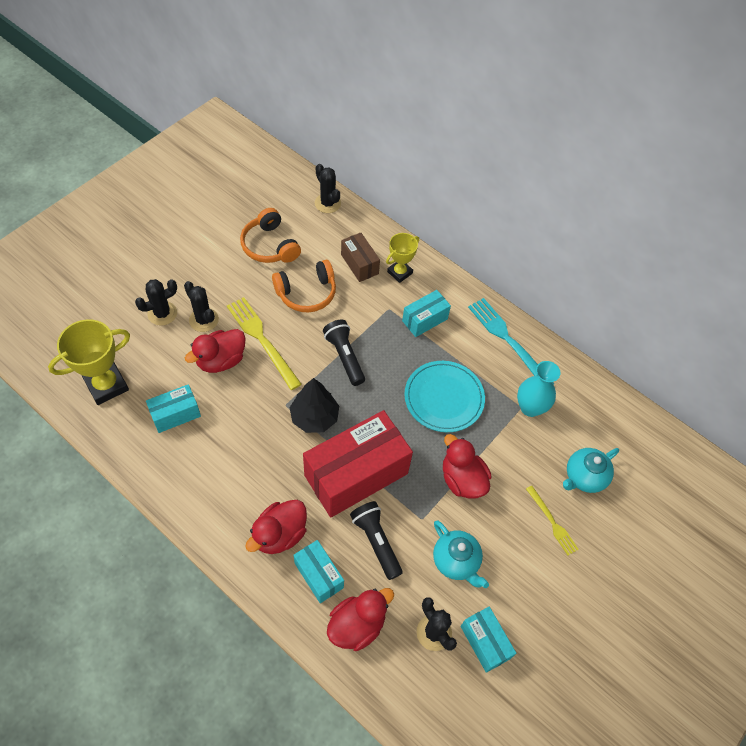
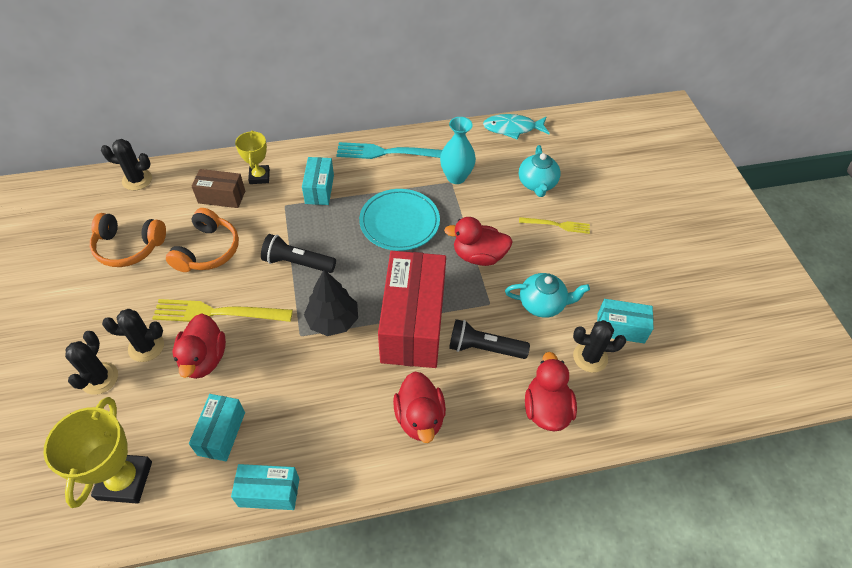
camera: 50 degrees left, 5 degrees down
turquoise box [294,540,344,603] -> turquoise box moved to [231,464,299,510]
none -> turquoise fish [483,114,550,139]

